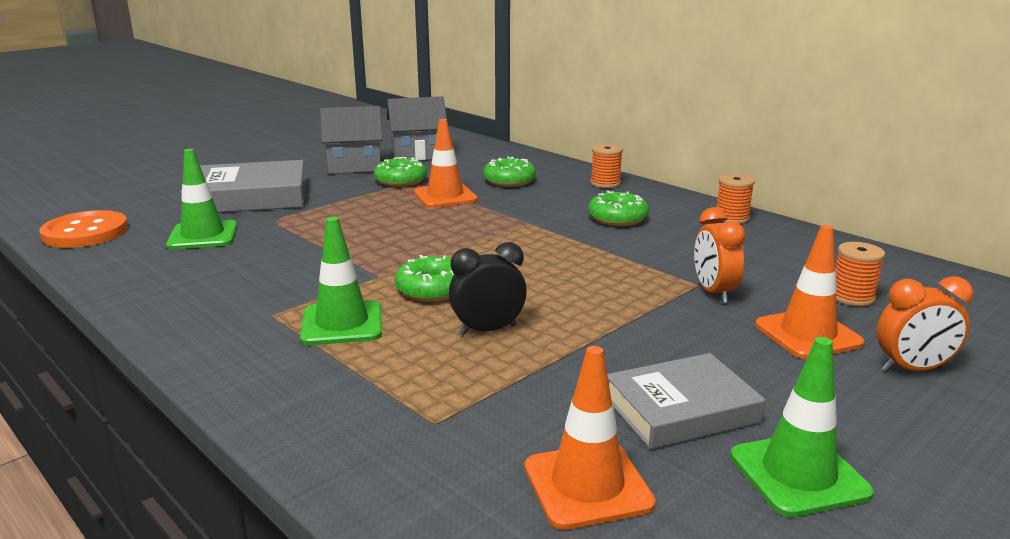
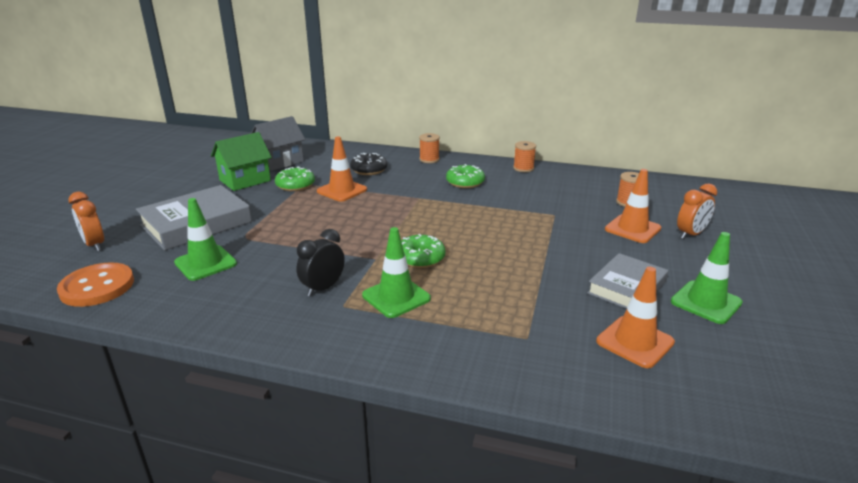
camera: 30 degrees left, 5 degrees up
grey house [320,106,383,174] -> green house [211,132,272,191]
black clock [449,242,526,336] -> black clock moved to [296,229,345,296]
green donut [483,157,536,187] -> black donut [350,153,387,175]
orange clock [694,207,746,303] -> orange clock moved to [68,192,104,251]

